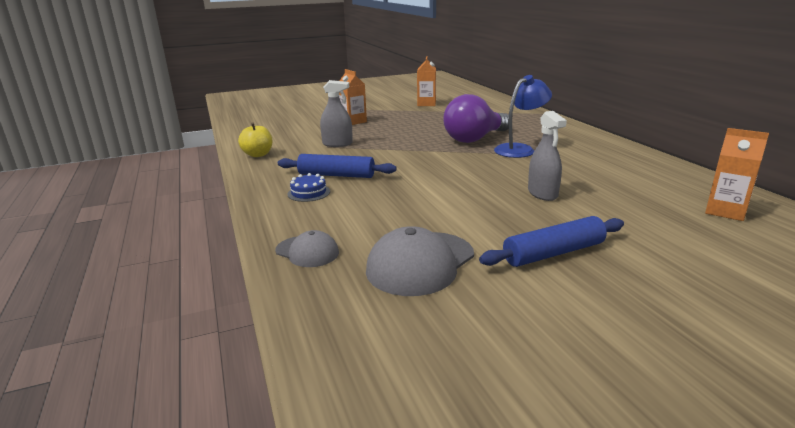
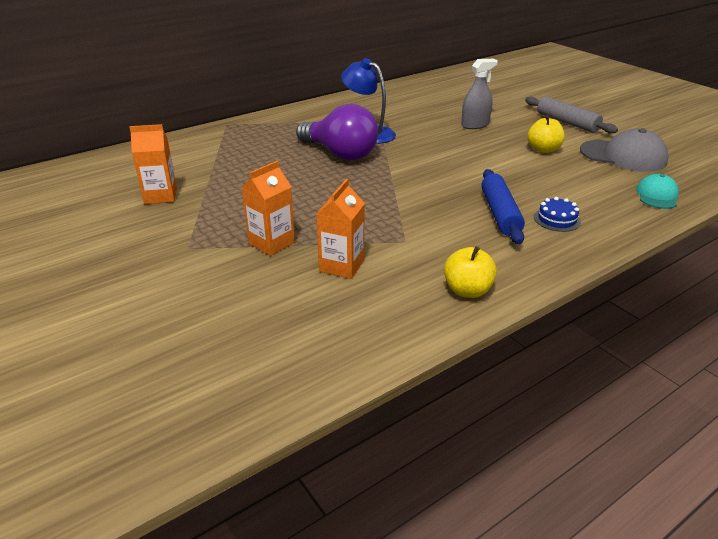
camera: 105 degrees left, 10 degrees up
grey cap [275,230,339,267] -> turquoise cap [636,174,679,209]
grey spray bottle [320,80,353,147] -> none
blue rolling pin [479,216,624,267] -> grey rolling pin [525,96,618,134]
orange carton [705,128,769,221] -> orange carton moved to [316,179,365,279]
none -> yellow apple [528,115,565,153]

